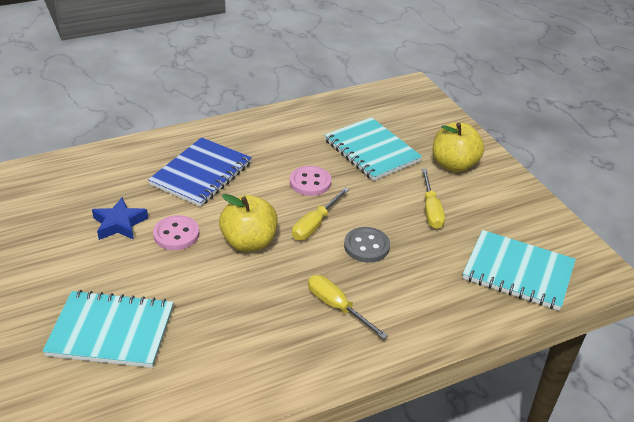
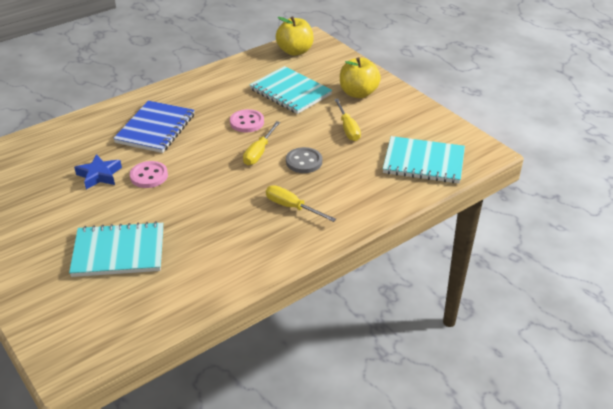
camera: 10 degrees left, 0 degrees up
yellow apple [219,194,278,252] -> yellow apple moved to [276,16,314,56]

